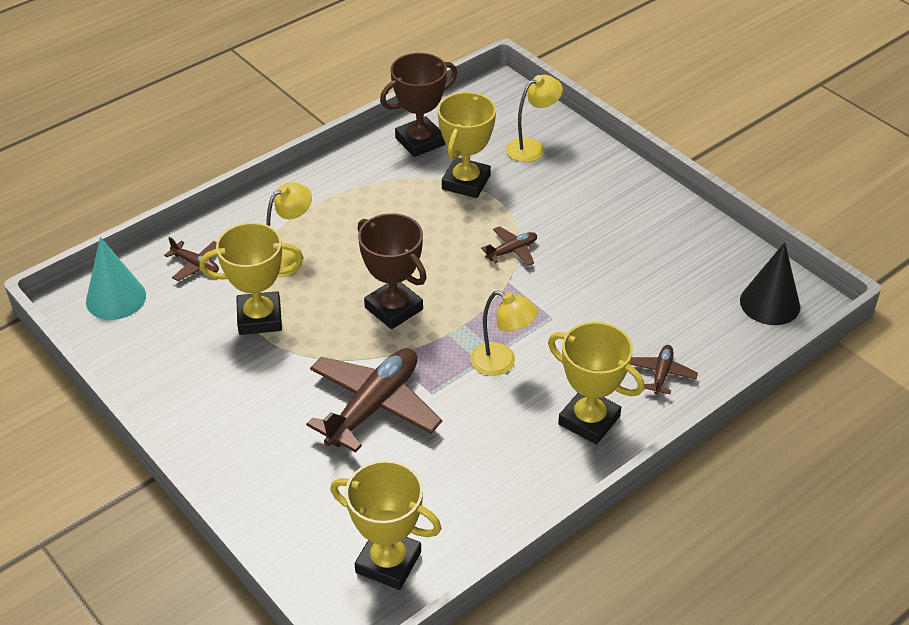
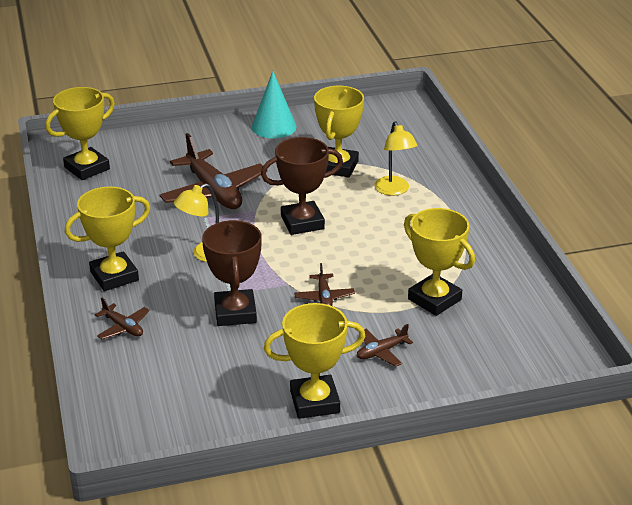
camera: 115 degrees right, 10 degrees down
turquoise cone [86,237,146,320] -> turquoise cone moved to [252,71,296,138]
brown plane [164,237,219,281] -> brown plane moved to [357,324,413,367]
brown trophy [380,53,457,157] -> brown trophy moved to [202,220,262,326]
yellow lamp [506,75,563,162] -> none
black cone [740,242,800,325] -> none
none -> yellow trophy [264,303,366,419]

